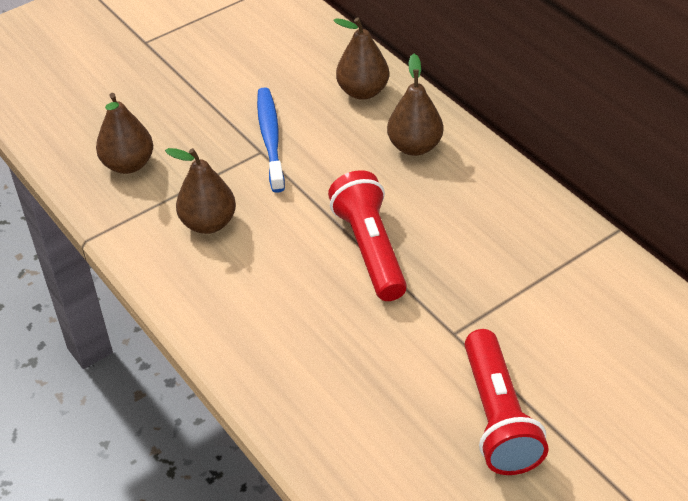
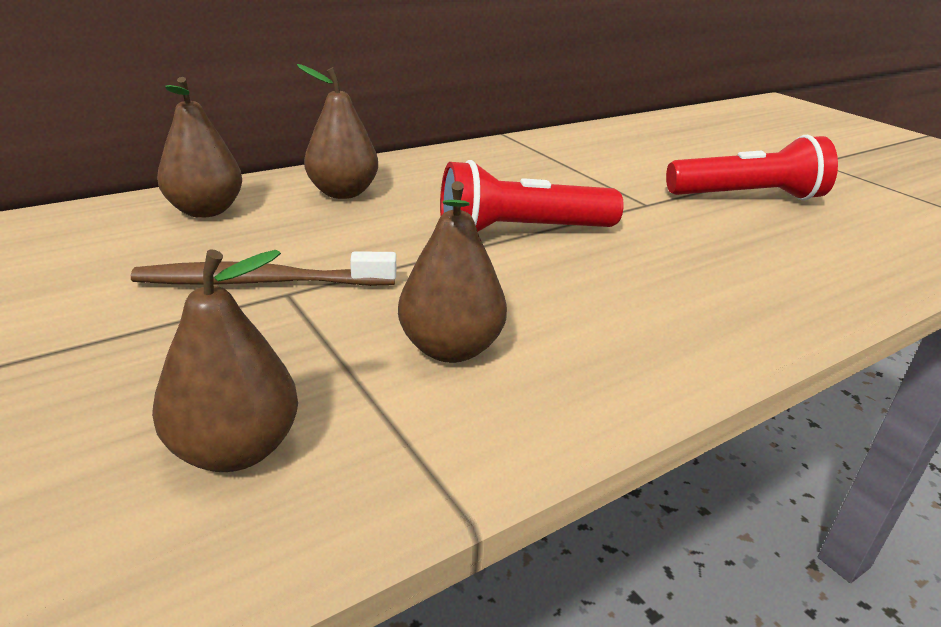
camera: 90 degrees left, 15 degrees down
blue toothbrush [257,87,285,193] -> brown toothbrush [131,251,396,286]

